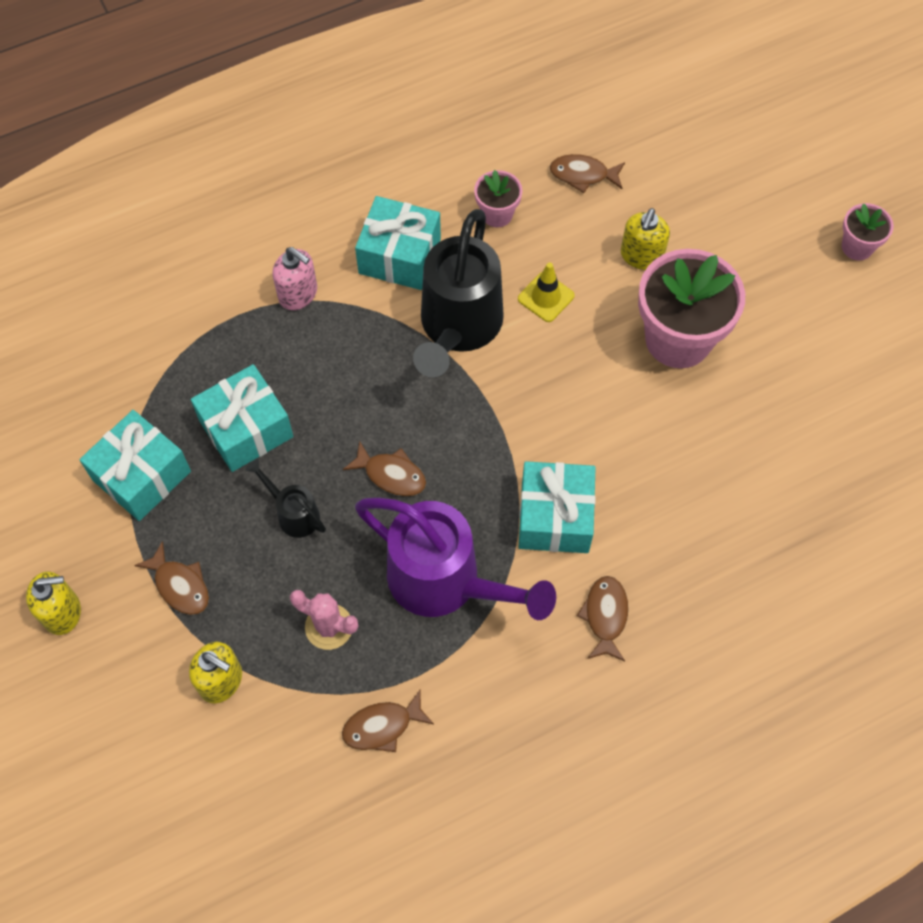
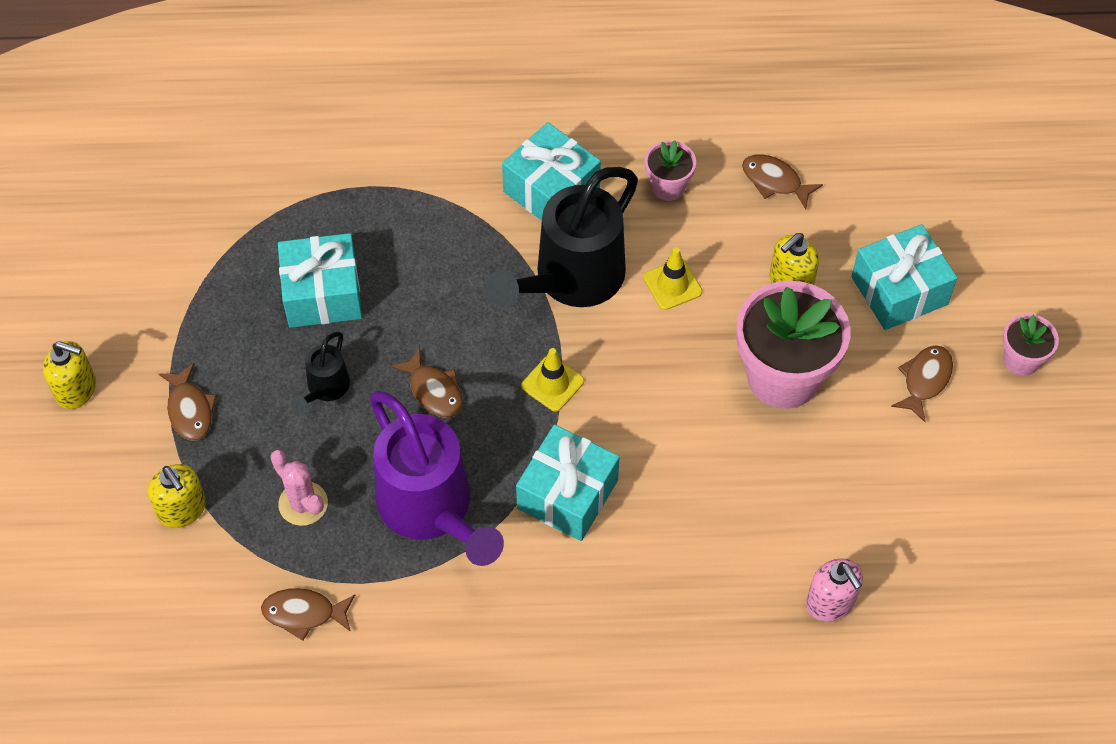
camera: 25 degrees right, 5 degrees down
turquoise gift [79,410,191,521] -> turquoise gift moved to [851,224,957,330]
black watering can [246,459,326,538] -> black watering can turned 135 degrees counterclockwise [291,332,350,413]
pink soap dispenser [273,247,317,310] -> pink soap dispenser moved to [806,559,863,622]
brown fish [577,576,629,661] -> brown fish moved to [891,345,953,422]
none -> yellow traffic cone [521,348,584,412]

